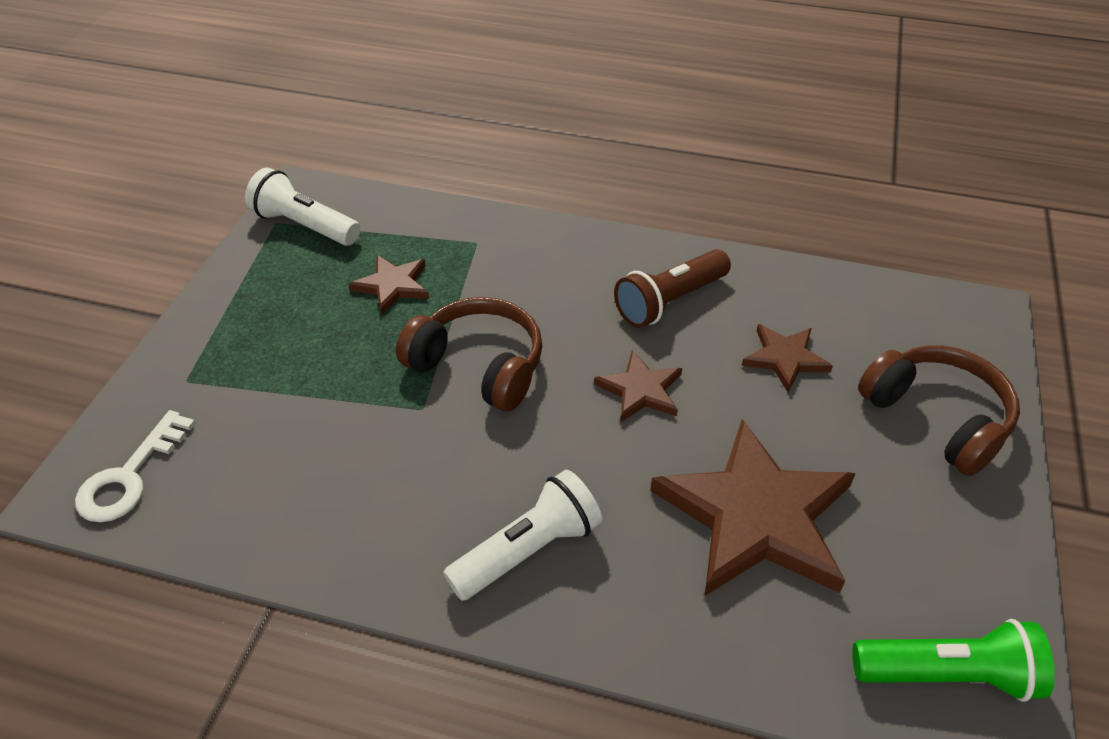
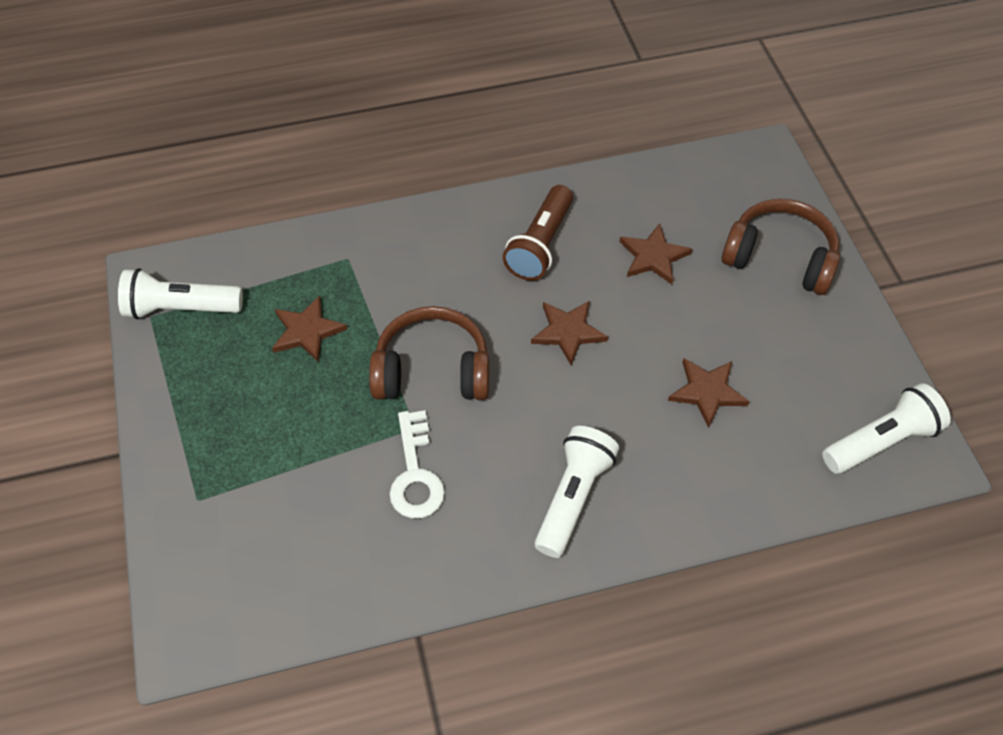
camera: 30 degrees left, 10 degrees up
white key [75,410,196,522] -> white key moved to [390,410,445,518]
brown star [650,419,856,596] -> brown star [668,358,750,428], size x0.49
green flashlight [852,619,1055,702] -> white flashlight [822,383,951,474]

